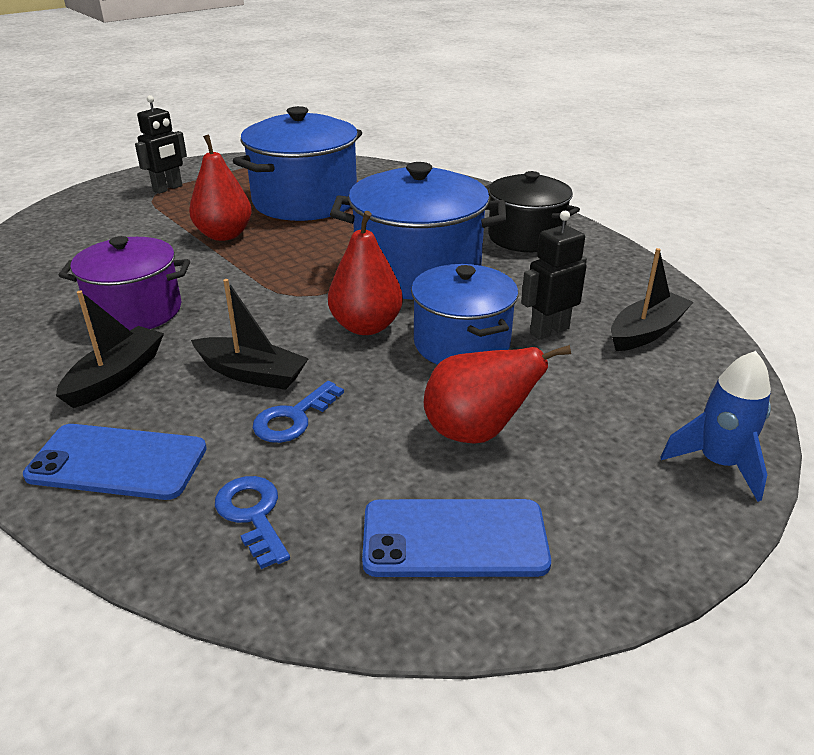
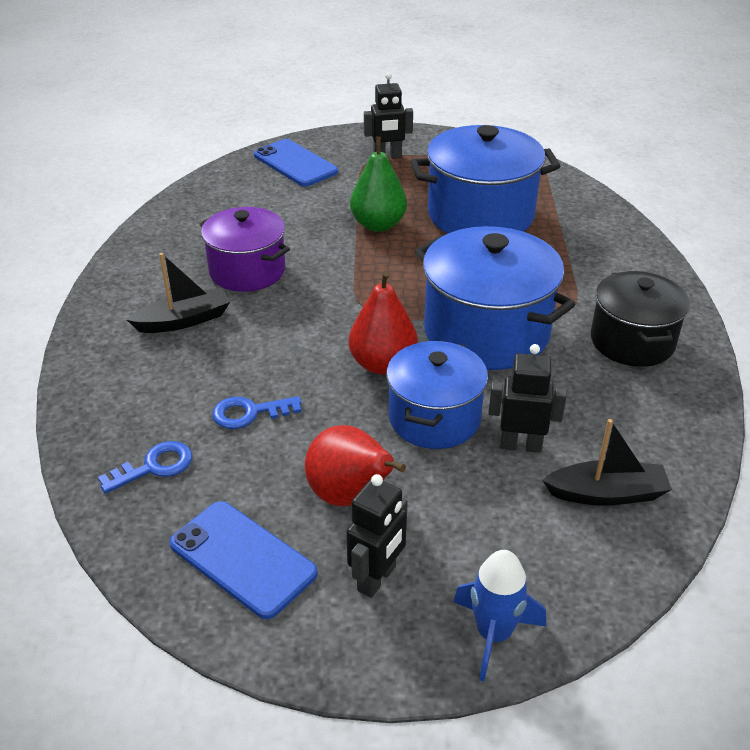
camera: 40 degrees right, 5 degrees up
blue phone [23,424,207,500] -> blue phone moved to [254,139,338,186]
red pear [189,134,252,241] -> green pear [350,137,407,232]
black boat [191,279,309,390] -> none
blue key [215,476,290,569] -> blue key turned 45 degrees clockwise [98,441,192,494]
none -> black robot [346,474,408,598]

